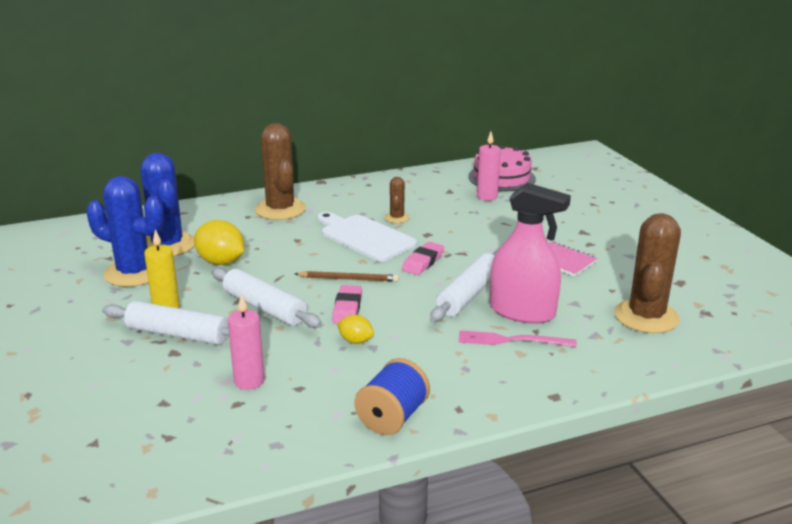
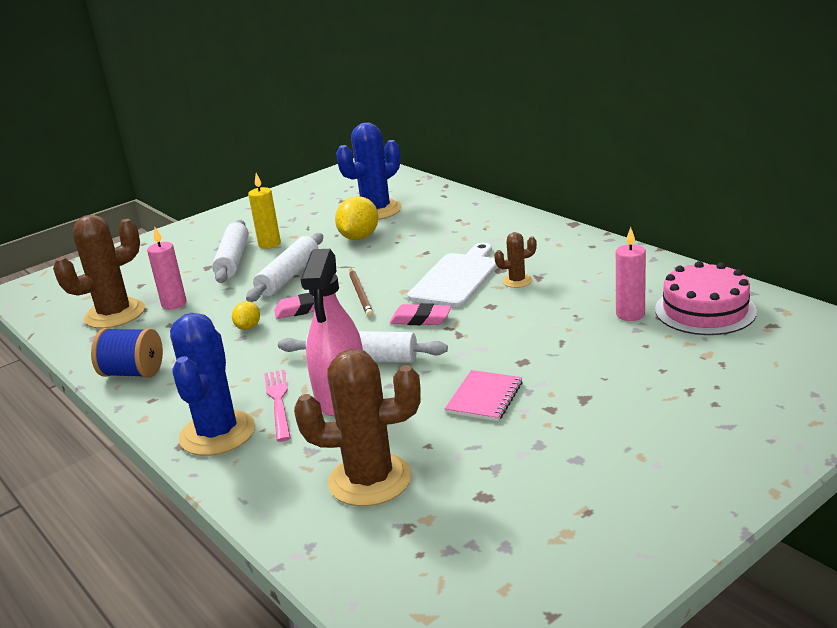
camera: 75 degrees right, 0 degrees up
blue cactus [86,176,164,287] -> blue cactus moved to [170,313,255,456]
brown cactus [255,123,306,220] -> brown cactus moved to [53,215,145,329]

